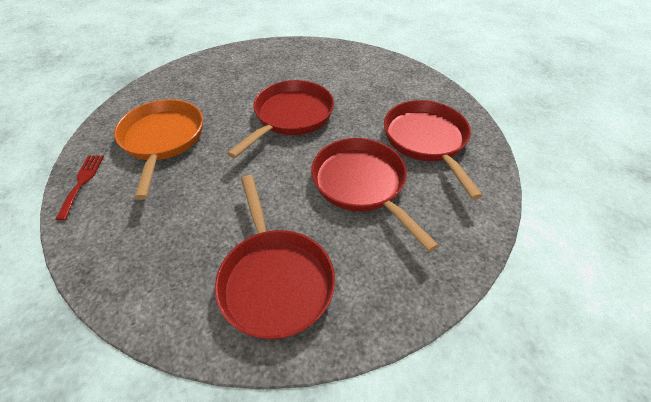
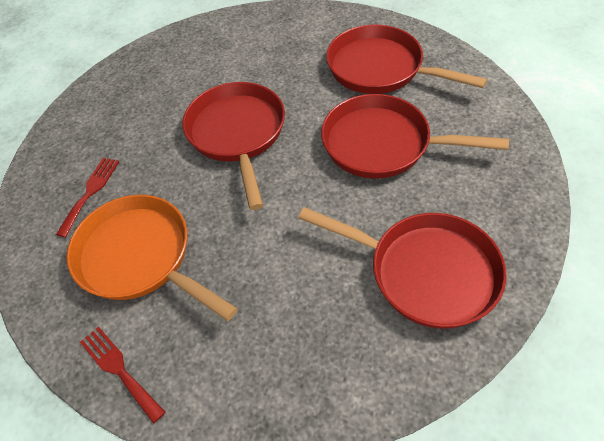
camera: 40 degrees left, 5 degrees up
none -> red fork [56,158,119,238]

